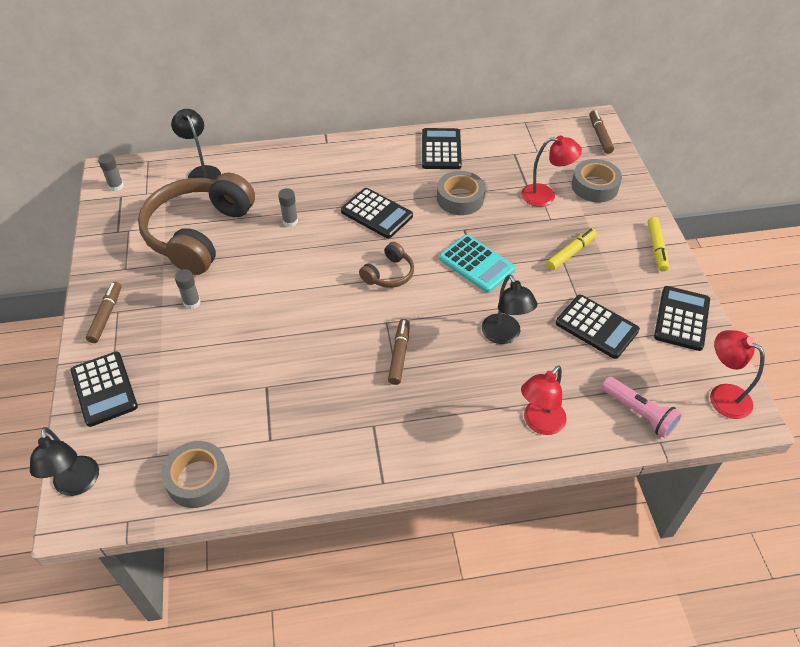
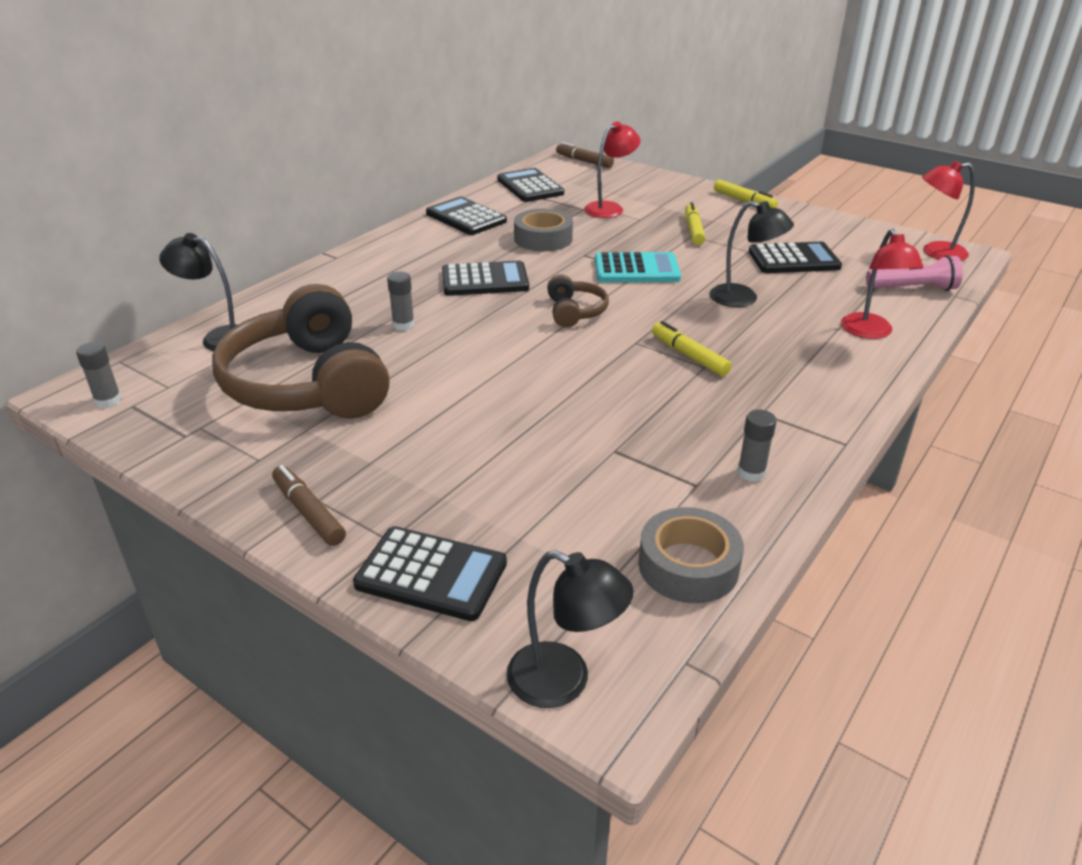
camera: 45 degrees left, 15 degrees down
grey glue stick [175,269,201,309] -> grey glue stick moved to [737,409,777,482]
brown marker [388,319,410,385] -> yellow marker [652,321,732,376]
grey tape [572,159,622,202] -> none
black calculator [654,286,710,351] -> black calculator moved to [497,168,564,202]

